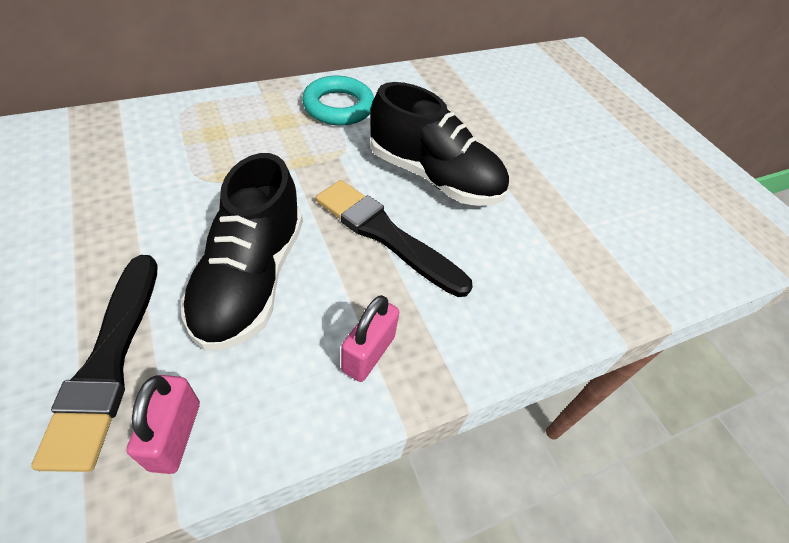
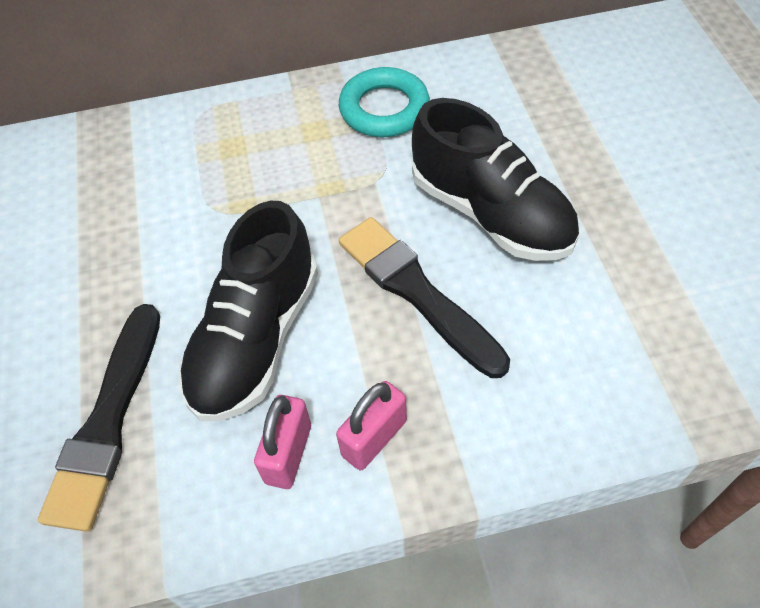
camera: 20 degrees right, 5 degrees up
pink padlock [126,375,200,474] -> pink padlock moved to [254,395,311,489]

